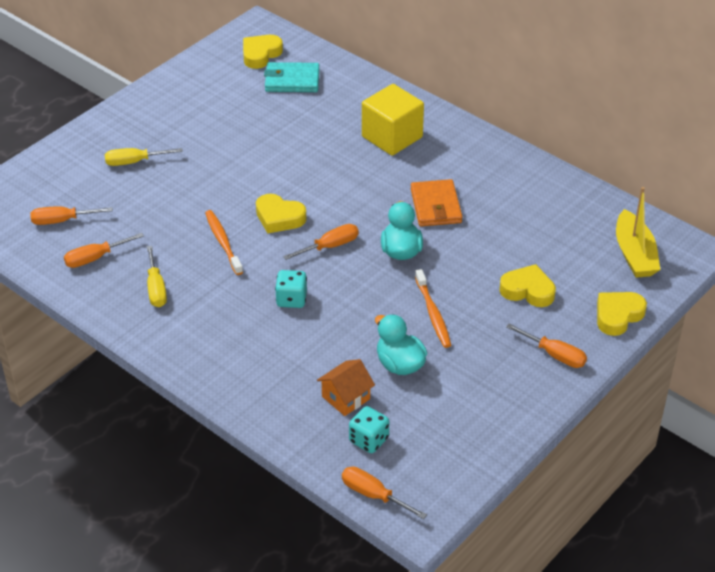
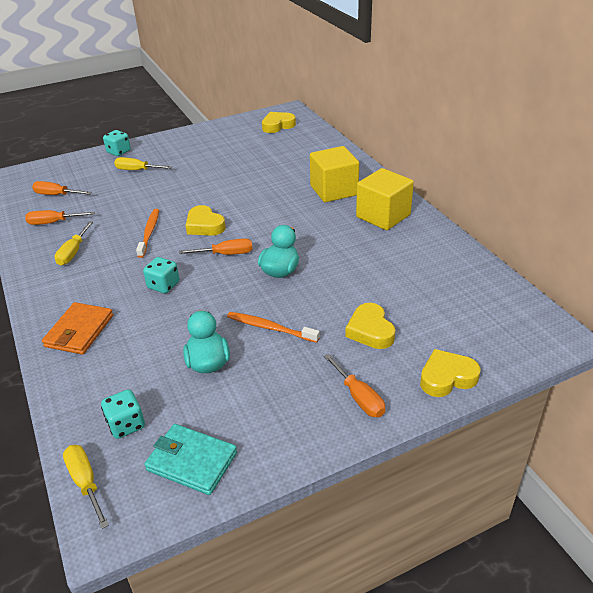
camera: 25 degrees right, 5 degrees down
turquoise wallet [264,62,319,92] -> turquoise wallet moved to [144,424,237,495]
orange house [317,359,375,416] -> none
orange screwdriver [342,466,427,519] -> yellow screwdriver [63,445,109,529]
orange wallet [411,179,462,226] -> orange wallet moved to [42,302,113,355]
orange toothbrush [415,269,451,348] -> orange toothbrush turned 105 degrees clockwise [227,312,320,343]
yellow heart [499,264,556,307] -> yellow heart turned 150 degrees counterclockwise [345,303,395,349]
yellow boat [616,187,660,278] -> none
none -> turquoise dice [103,130,131,156]
none -> yellow cube [356,168,414,230]

